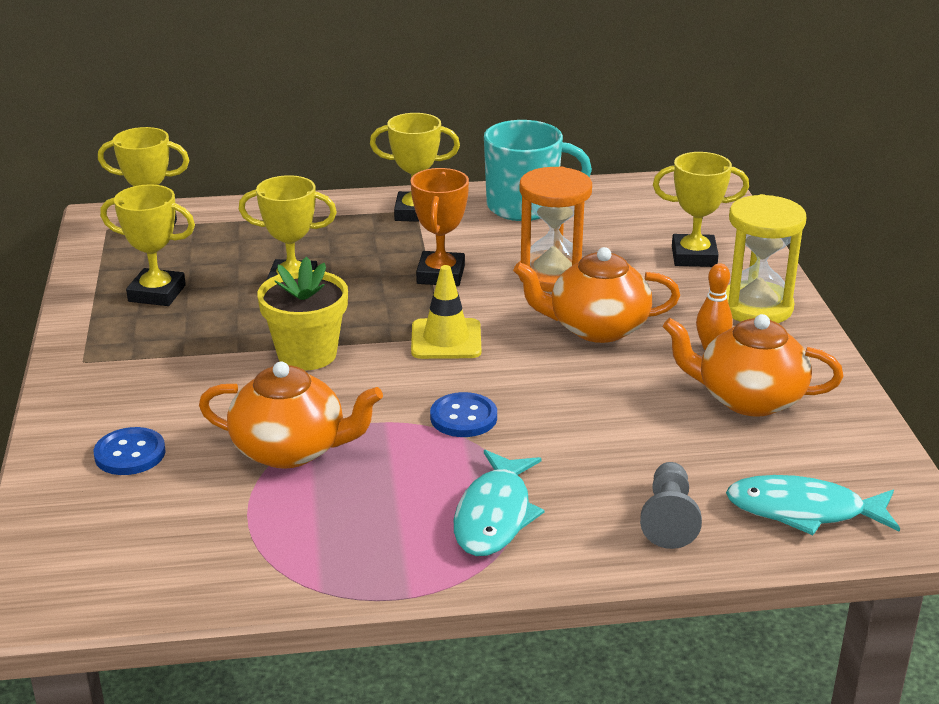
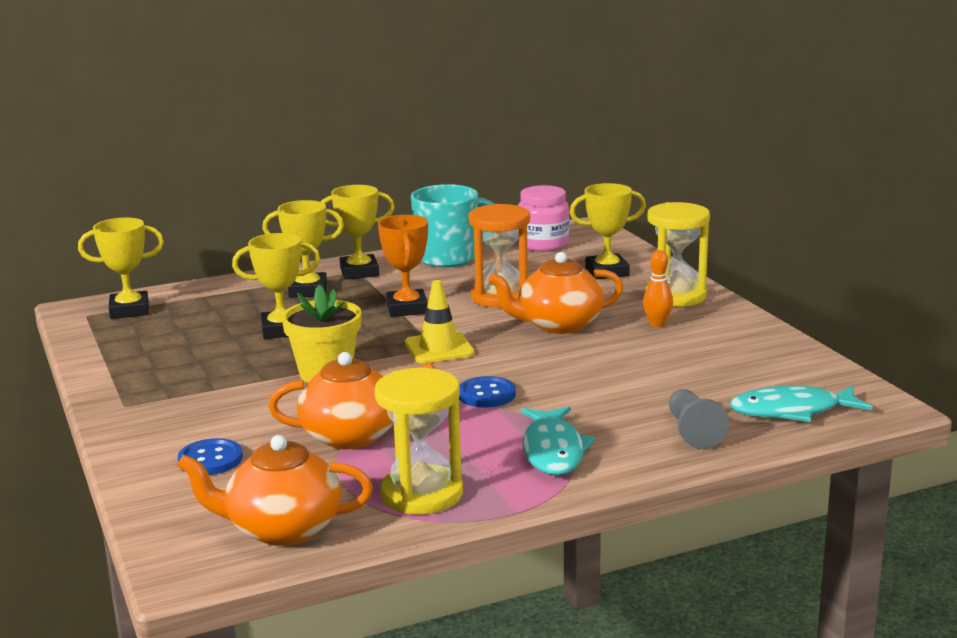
camera: 15 degrees left, 10 degrees down
yellow trophy [100,184,195,306] -> yellow trophy moved to [262,200,344,298]
orange teapot [663,314,843,417] -> orange teapot moved to [177,435,373,546]
none -> yellow hourglass [375,368,463,515]
none -> pink jar [518,185,569,251]

